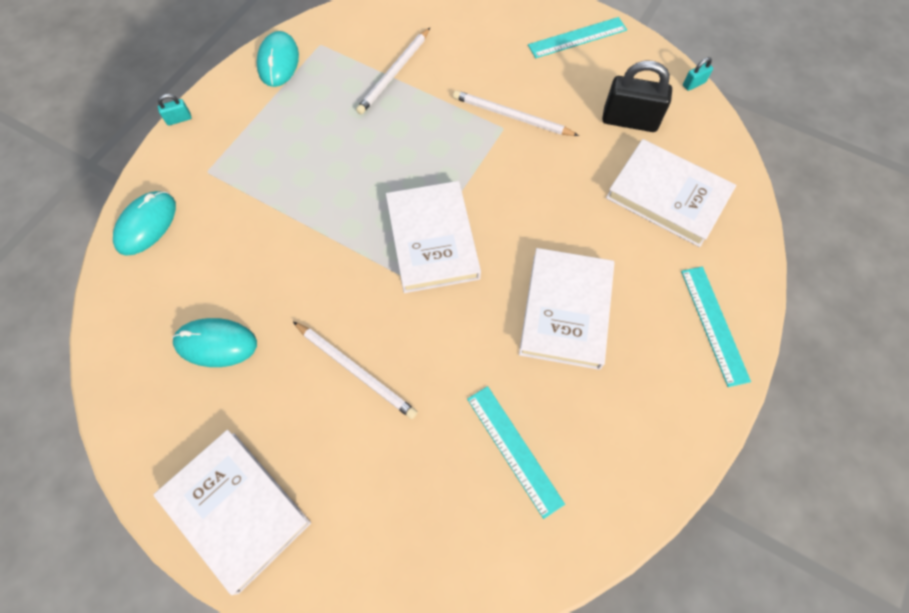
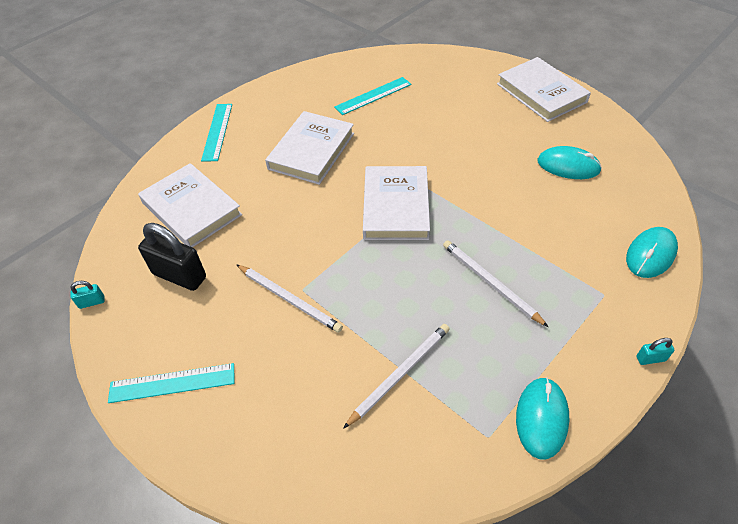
camera: 165 degrees left, 15 degrees down
white pencil [293,322,417,419] -> white pencil moved to [443,240,548,327]
turquoise ruler [467,386,565,519] -> turquoise ruler turned 75 degrees clockwise [334,77,412,115]

